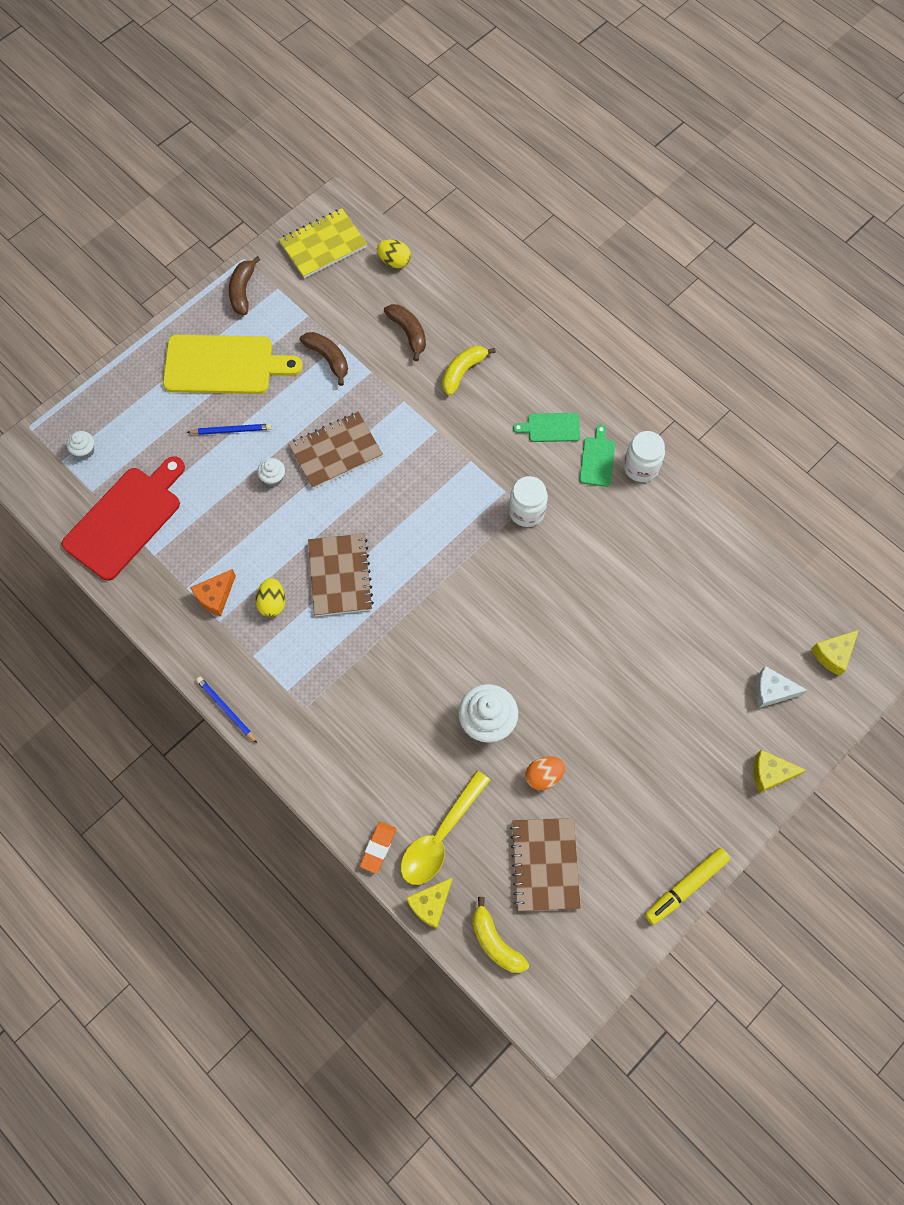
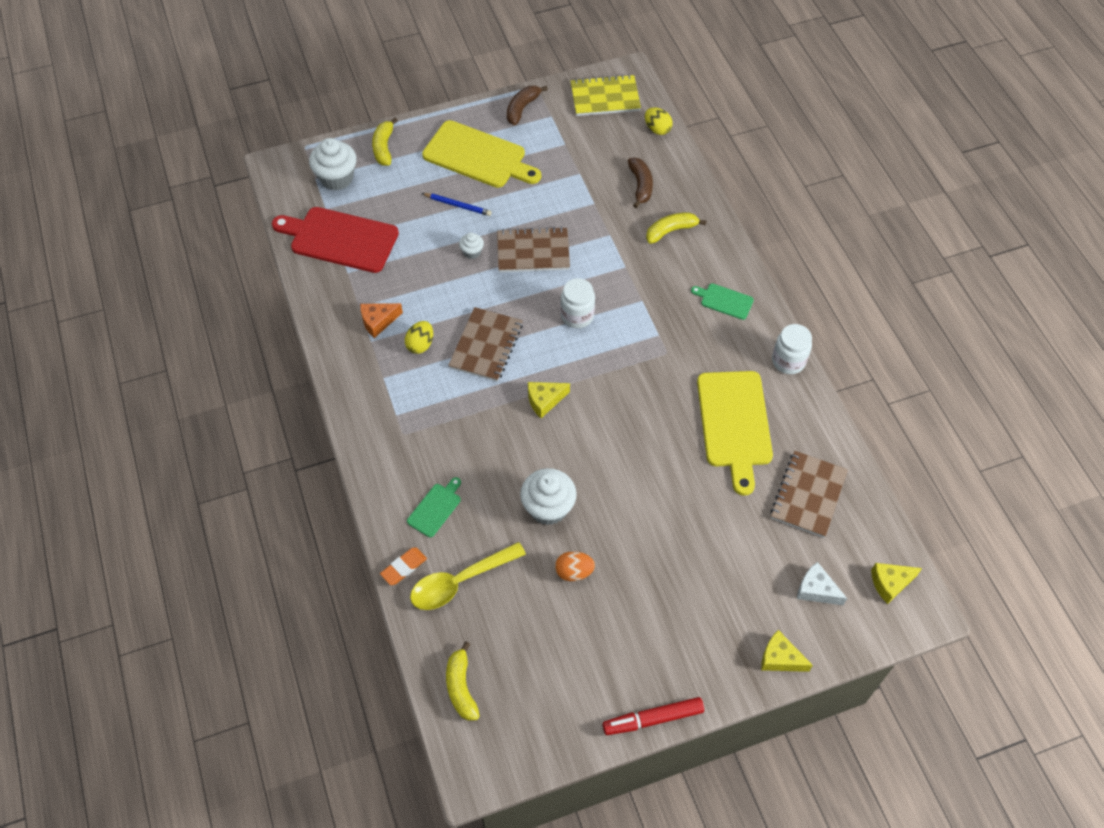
camera: 25 degrees right, 10 degrees down
red cutting board [62,456,185,581] -> red cutting board turned 135 degrees counterclockwise [272,207,399,273]
white cupcake [67,431,94,459] -> white cupcake [309,138,357,190], size x1.97
blue pencil [196,677,258,744] -> none
brown banana [300,332,348,386] -> none
yellow cheese [406,878,452,929] -> yellow cheese moved to [528,382,570,418]
white jar [509,476,548,527] -> white jar moved to [560,278,595,328]
brown notebook [510,818,581,911] -> brown notebook moved to [770,451,848,538]
green cutting board [579,425,615,487] -> green cutting board moved to [407,477,461,537]
yellow marker [645,848,730,925] -> red marker [602,697,704,735]
none -> yellow banana [372,118,398,166]
none -> yellow cutting board [697,371,773,496]

